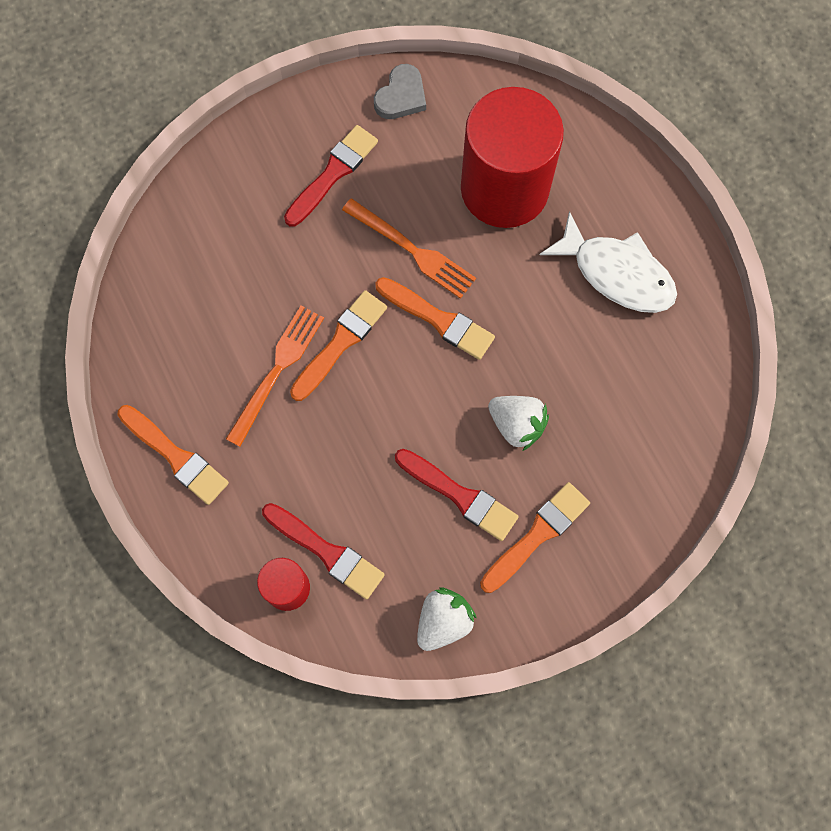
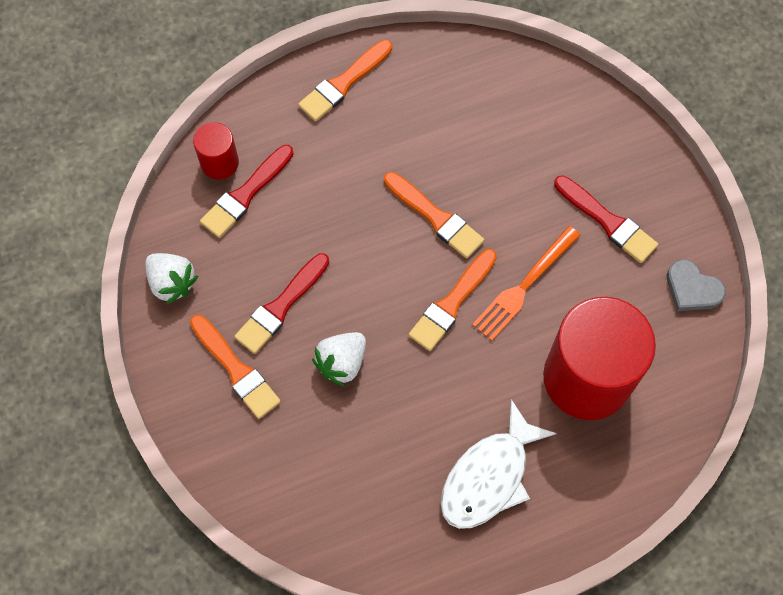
camera: 95 degrees right, 5 degrees down
orange fork [226,306,324,447] -> none

